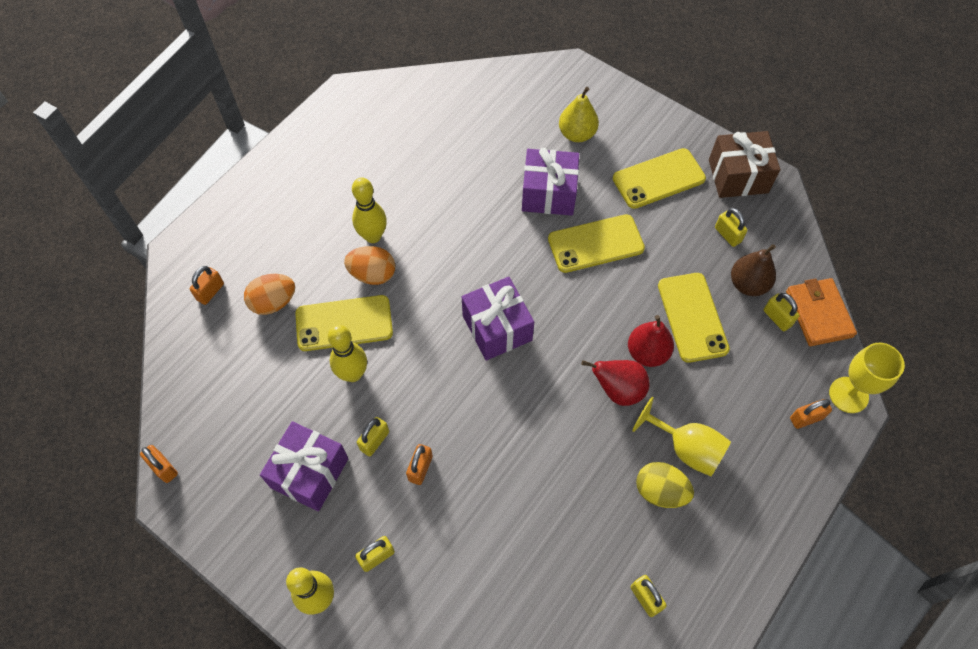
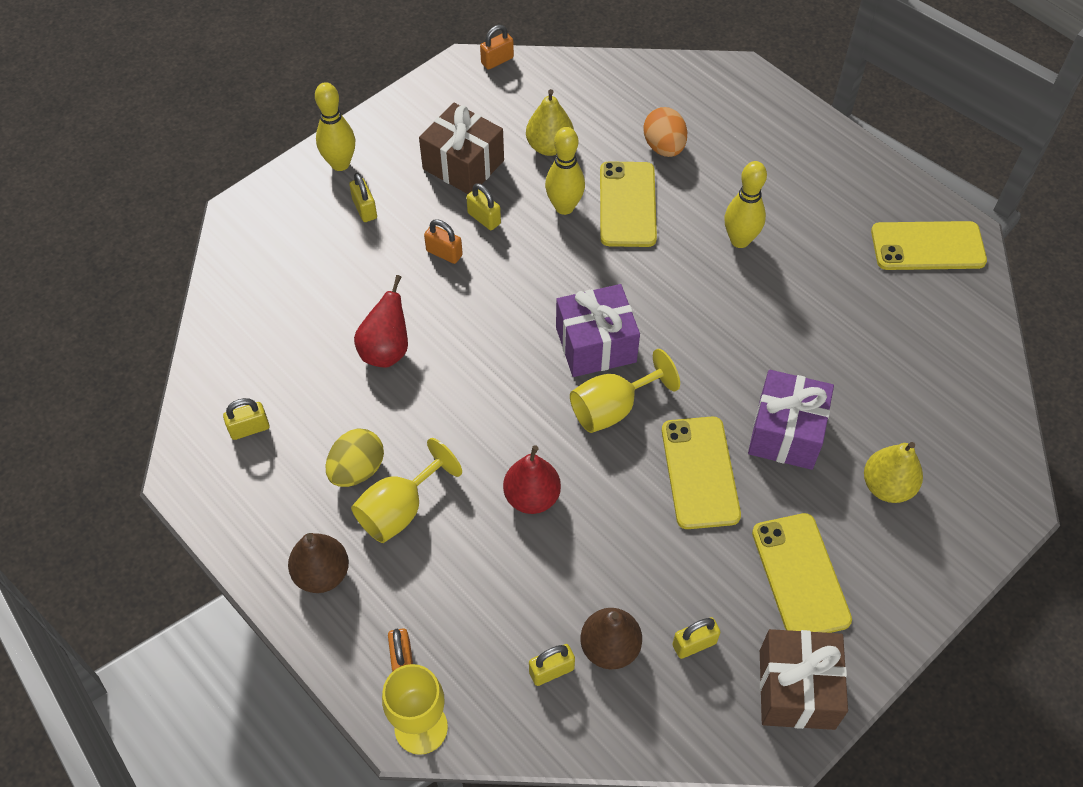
camera: 100 degrees right, 5 degrees down
orange padlock [190,266,224,305] -> none
purple gift [260,421,348,511] -> brown gift [419,103,504,194]
orange egg [344,246,395,285] -> none
red pear [581,360,650,406] -> red pear moved to [354,275,408,367]
yellow phone [658,273,730,363] -> yellow phone moved to [871,221,987,270]
orange wallet [786,278,857,346] -> none
none -> brown pear [288,533,349,593]
none -> yellow pear [526,89,574,156]
none -> yellow goblet [570,349,680,433]

